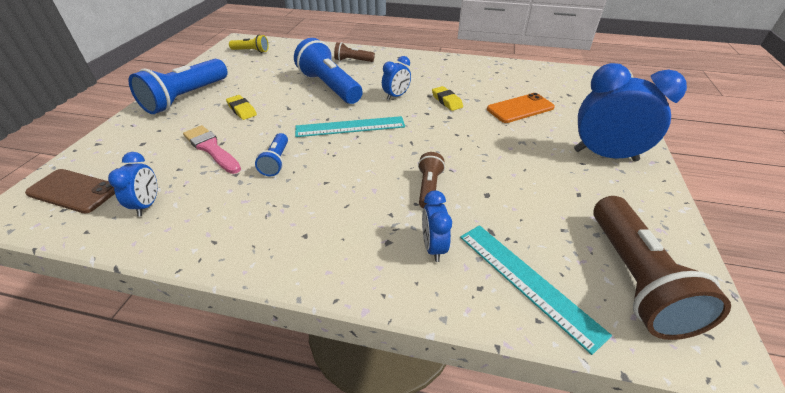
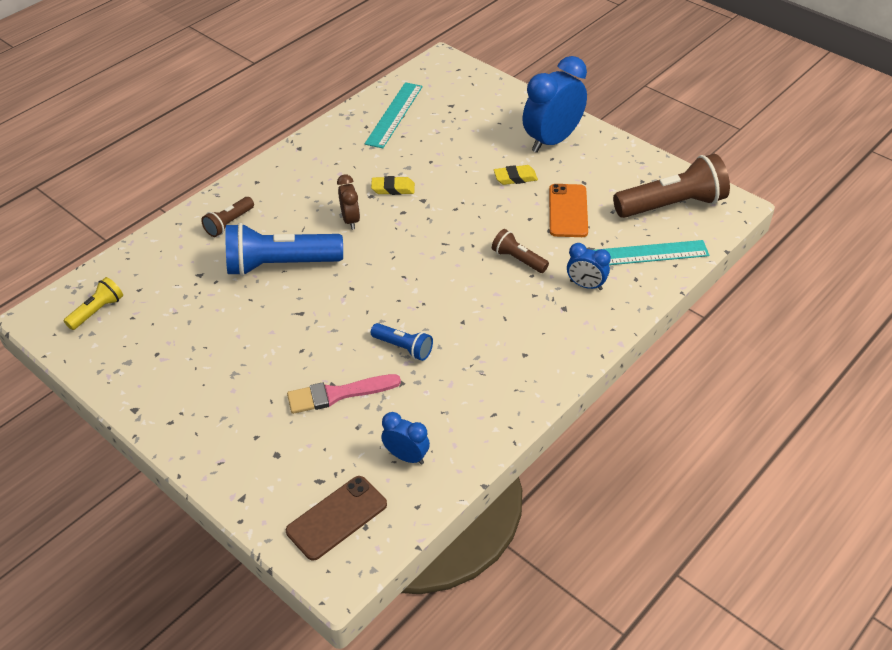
camera: 60 degrees left, 5 degrees up
blue flashlight [128,59,228,114] -> none
yellow eraser [226,95,257,120] -> yellow eraser moved to [494,165,538,185]
turquoise ruler [295,116,405,137] -> turquoise ruler moved to [365,82,423,148]
blue clock [382,56,411,100] -> brown clock [337,175,360,230]
orange phone [487,93,555,123] -> orange phone moved to [549,184,588,237]
brown flashlight [593,196,731,340] -> brown flashlight turned 45 degrees counterclockwise [613,154,730,218]

